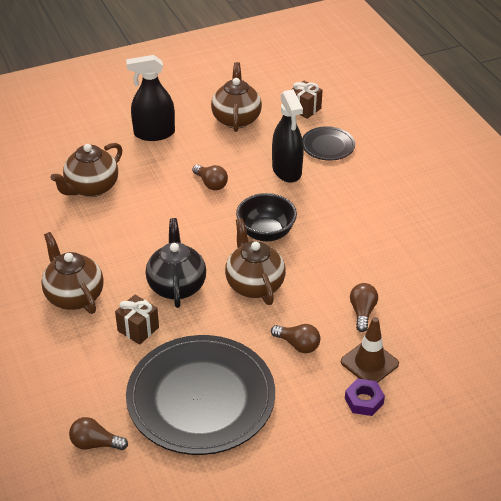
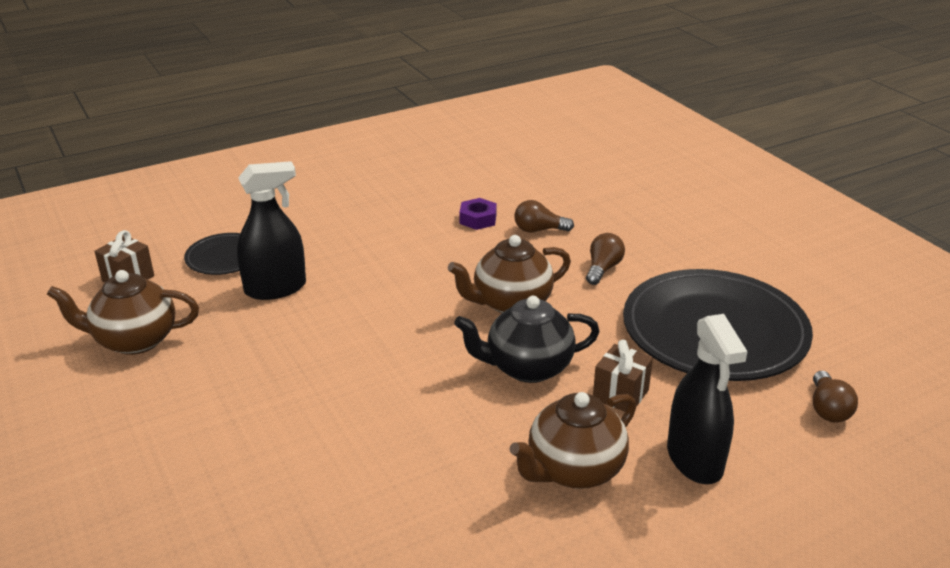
camera: 95 degrees left, 10 degrees down
brown teapot [50,143,122,197] -> none
black spray bottle [126,55,175,141] -> black spray bottle moved to [667,314,748,484]
brown light bulb [192,164,228,190] -> none
black bowl [236,193,297,242] -> none
brown traffic cone [341,317,399,383] -> none
purple nut [345,378,385,416] -> purple nut moved to [459,198,497,230]

